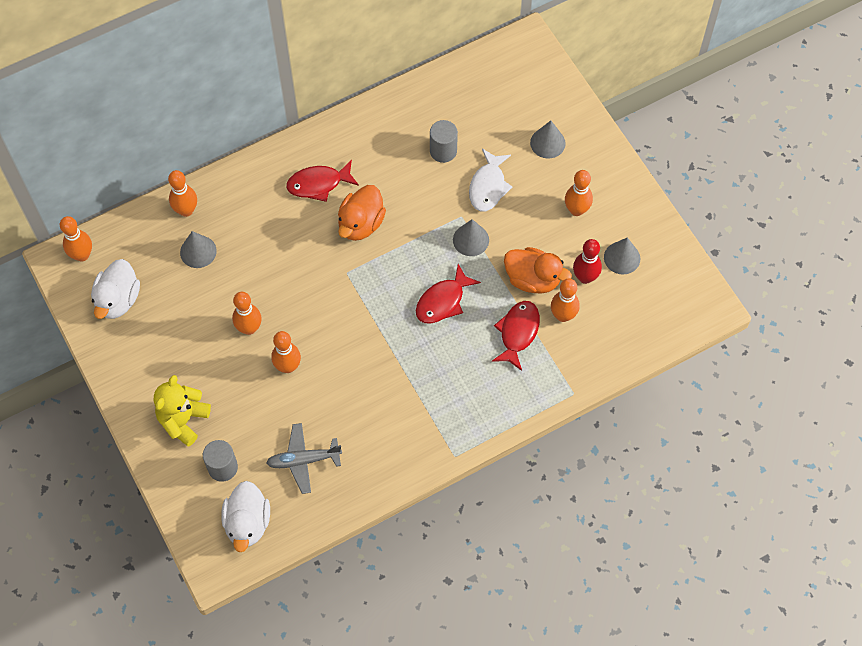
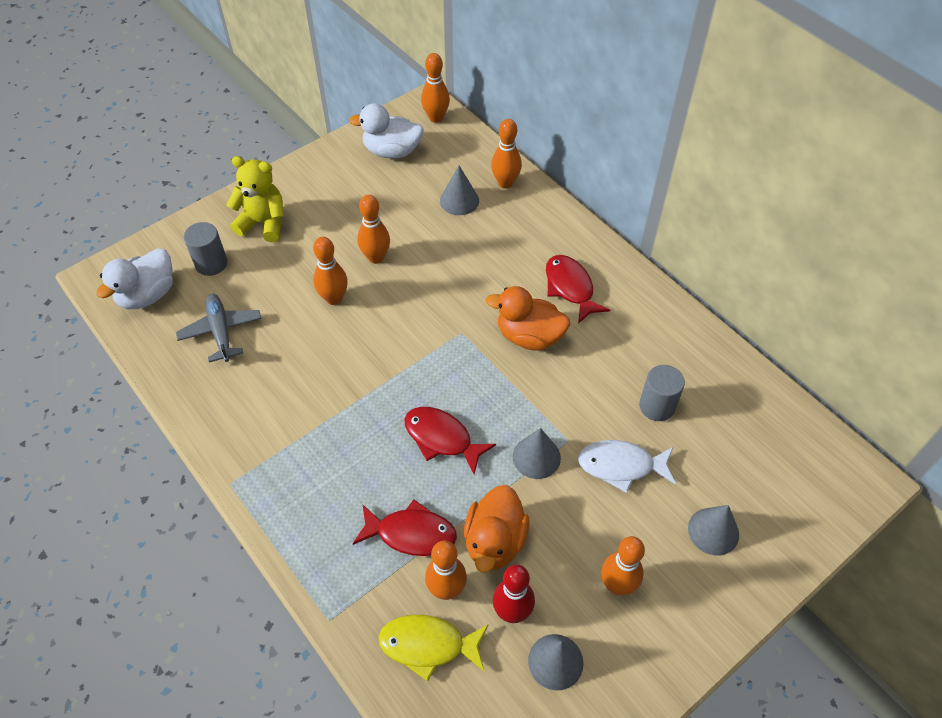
camera: 80 degrees right, 10 degrees down
white duck [221,481,270,552] -> white duck turned 45 degrees counterclockwise [96,248,173,309]
none -> yellow fish [378,615,488,681]

